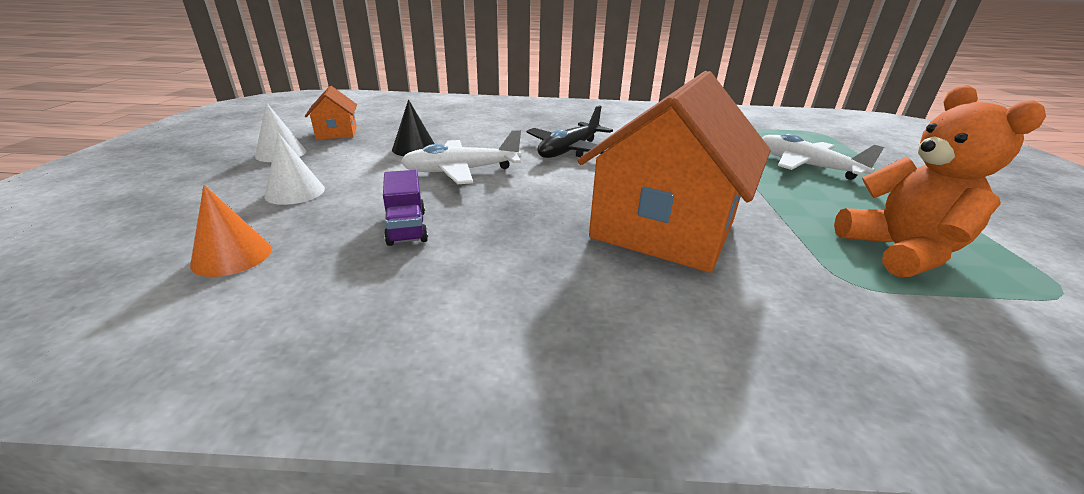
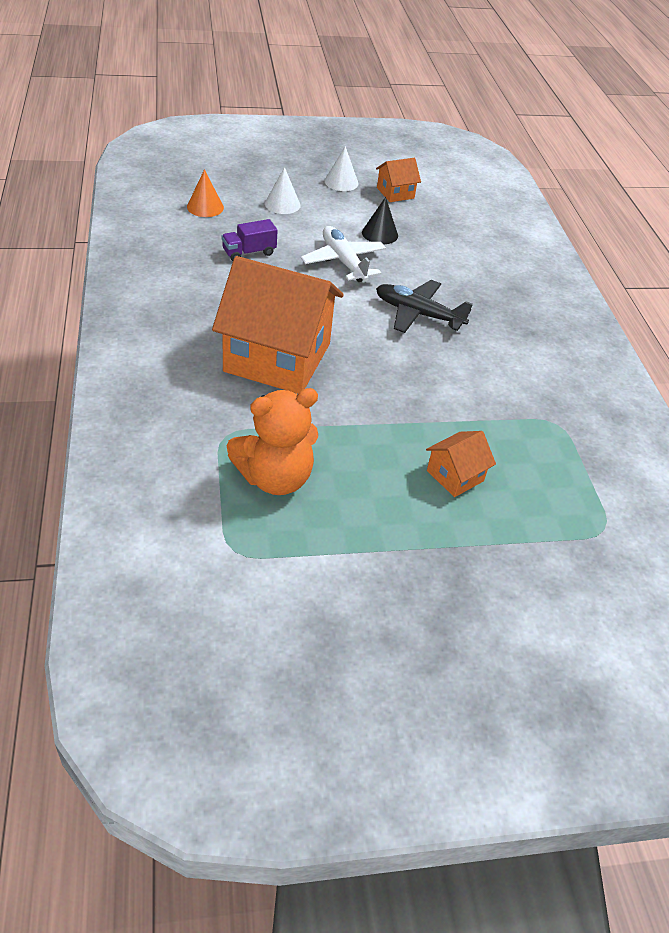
camera: 75 degrees right, 15 degrees up
white plane [762,134,885,180] -> orange house [426,431,496,497]

